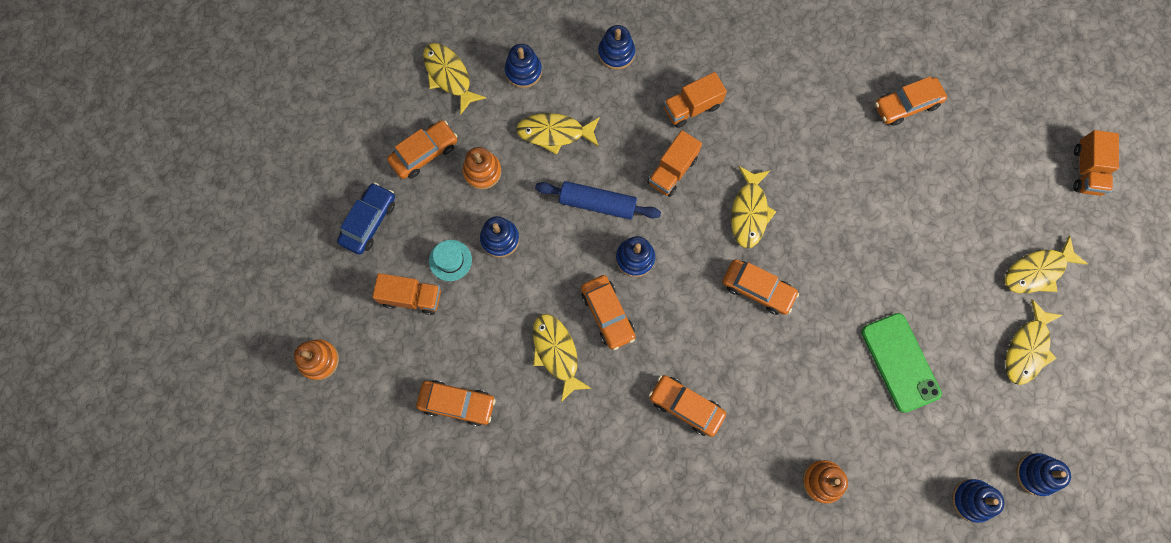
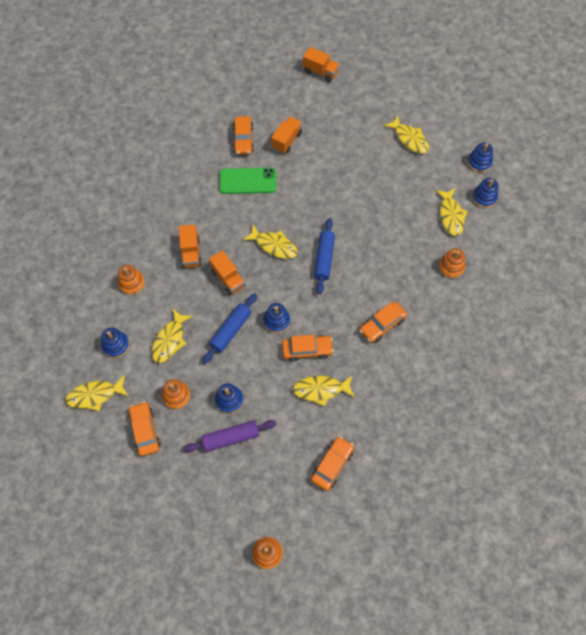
camera: 70 degrees left, 10 degrees down
blue car [337,183,395,255] -> none
orange truck [372,273,441,315] -> orange truck moved to [271,116,302,154]
turquoise hat [429,240,472,281] -> purple rolling pin [184,420,277,452]
blue stacking toy [598,25,635,70] -> orange stacking toy [118,265,145,295]
orange car [722,259,799,315] -> blue rolling pin [314,218,335,294]
green phone [861,313,942,413] -> green phone moved to [219,168,277,194]
yellow fish [1005,236,1088,293] -> yellow fish moved to [436,188,468,236]

